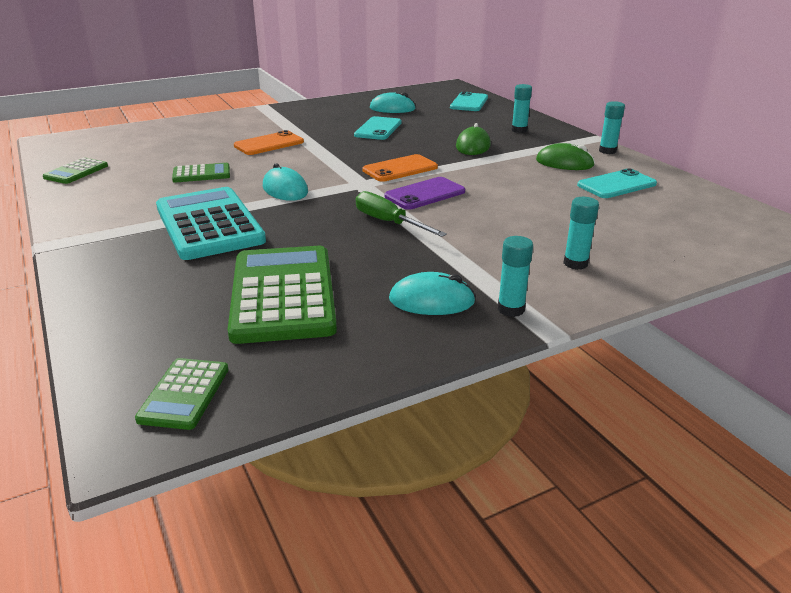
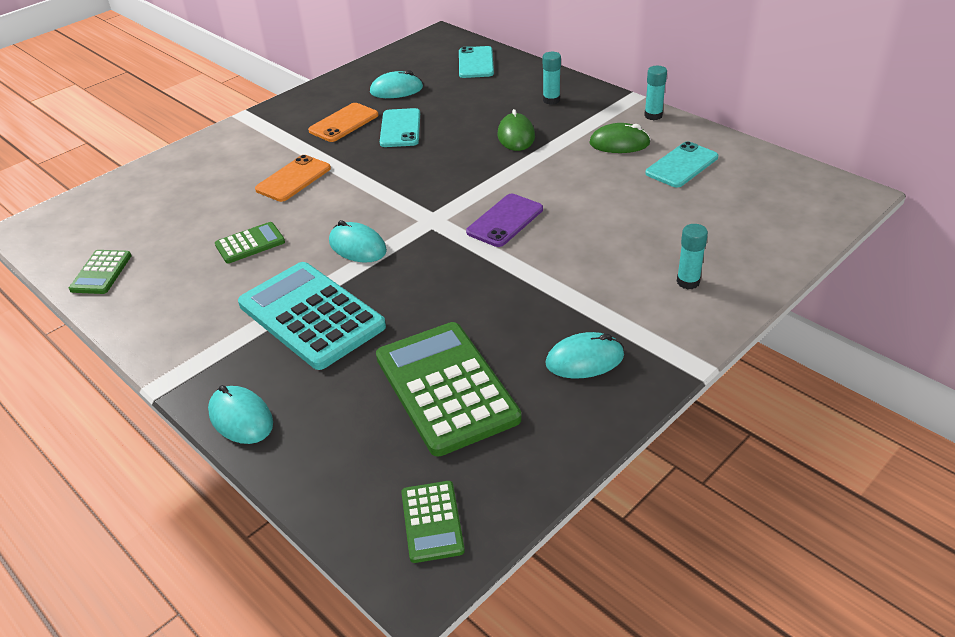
camera: 15 degrees left, 10 degrees up
green screwdriver [356,191,447,237] -> none
orange phone [362,154,438,182] -> orange phone moved to [308,103,378,142]
turquoise glue stick [498,236,533,317] -> none
none -> turquoise mouse [208,385,273,444]

